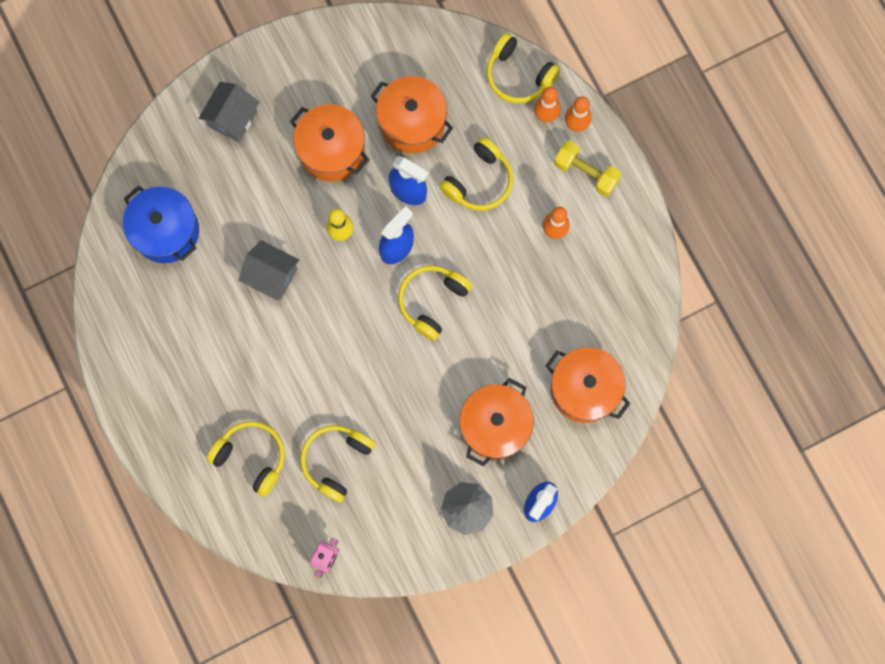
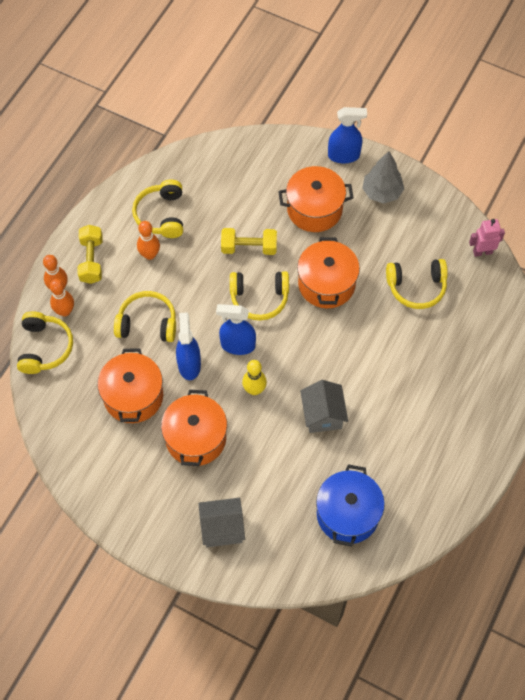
camera: 125 degrees left, 15 degrees down
yellow headphones [207,421,285,497] -> yellow headphones moved to [132,180,183,238]
orange pot [545,347,631,423] -> orange pot moved to [297,237,360,308]
none -> yellow dumbbell [221,228,277,255]

